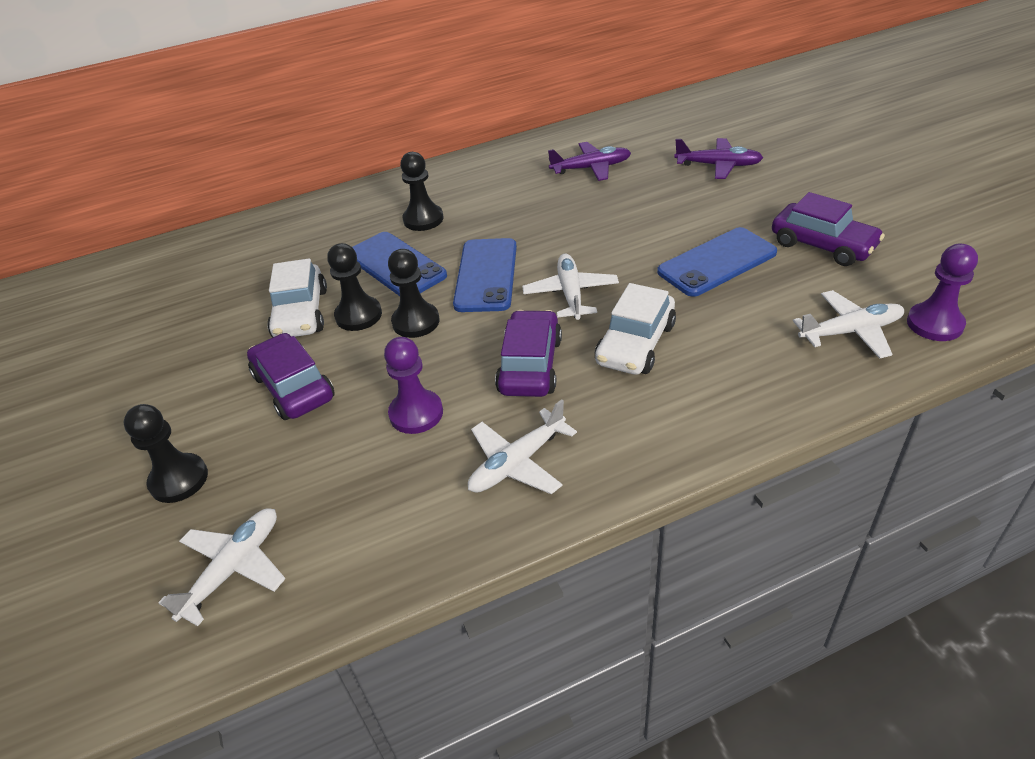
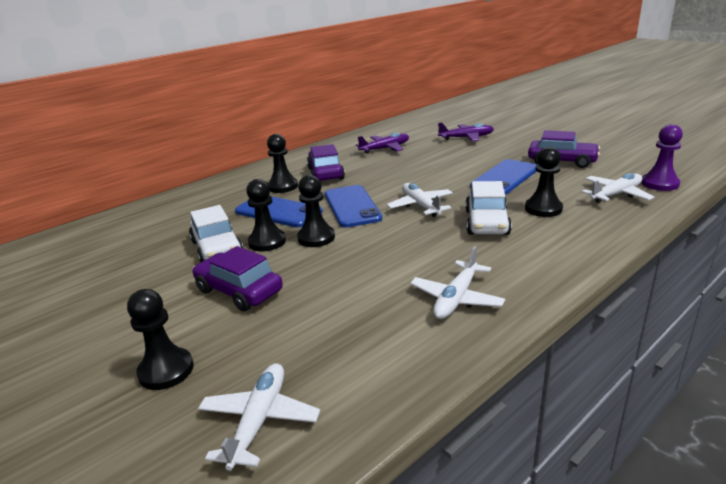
camera: 20 degrees left, 15 degrees down
purple pawn [384,337,443,434] -> none
purple car [495,310,562,397] -> purple car moved to [307,144,345,181]
none -> black pawn [525,147,563,217]

